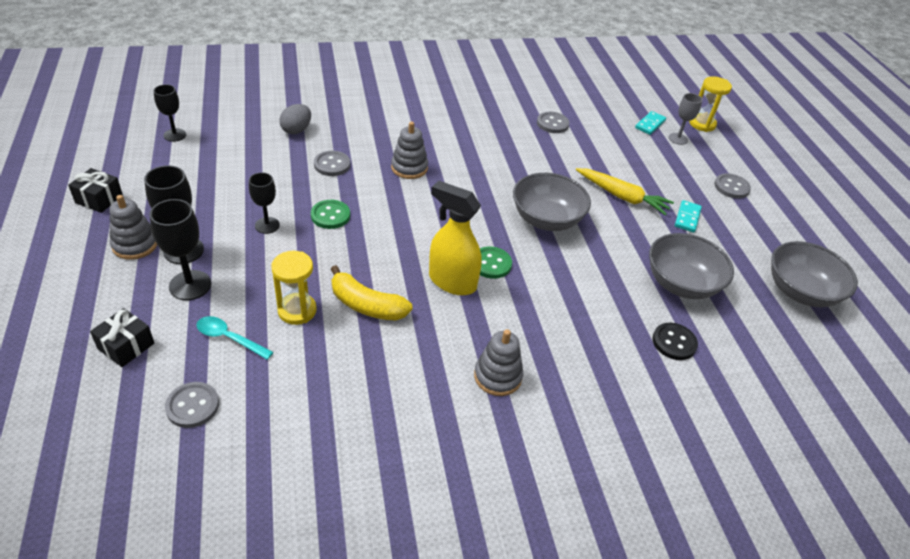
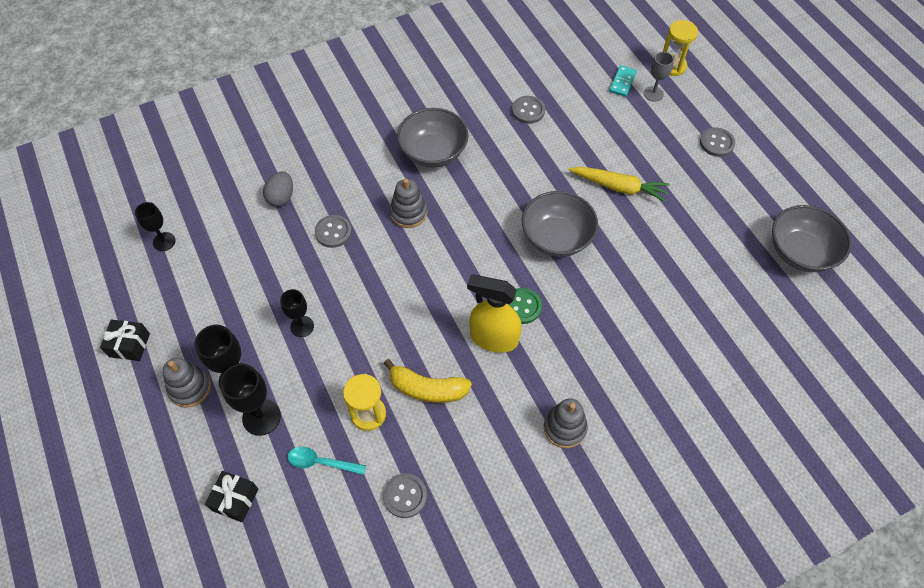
camera: 10 degrees left, 15 degrees up
grey button [165,382,219,428] -> grey button moved to [383,473,427,518]
green button [311,200,350,229] -> none
grey bowl [649,233,734,299] -> grey bowl moved to [397,108,469,168]
black button [652,323,698,360] -> none
turquoise domino [675,200,702,232] -> none

